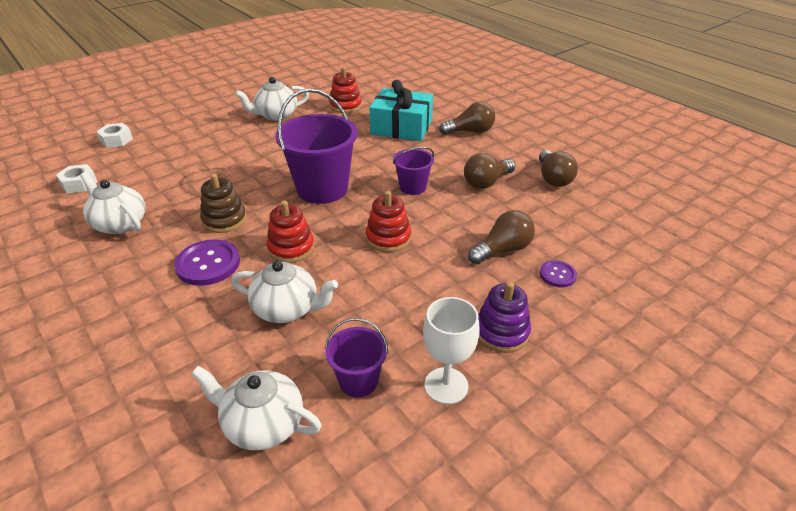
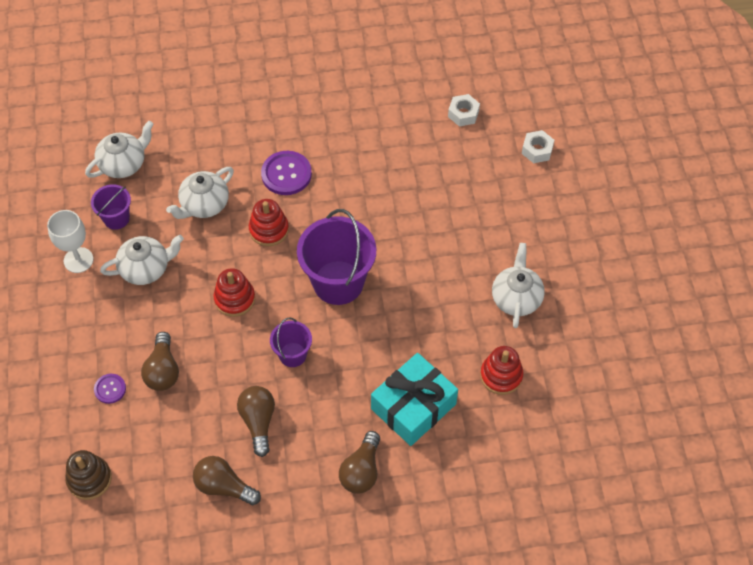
camera: 120 degrees right, 20 degrees up
white teapot [80,172,145,234] -> white teapot moved to [100,235,184,285]
brown stacking toy [200,174,247,233] -> brown stacking toy moved to [65,450,112,500]
purple stacking toy [478,282,531,353] -> none

